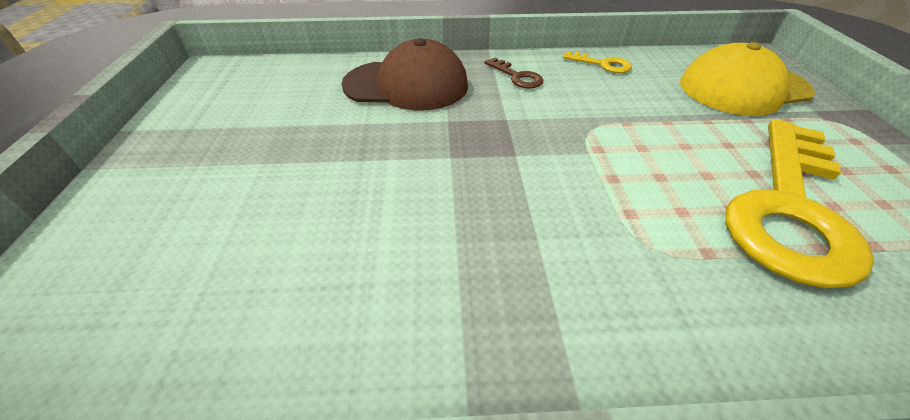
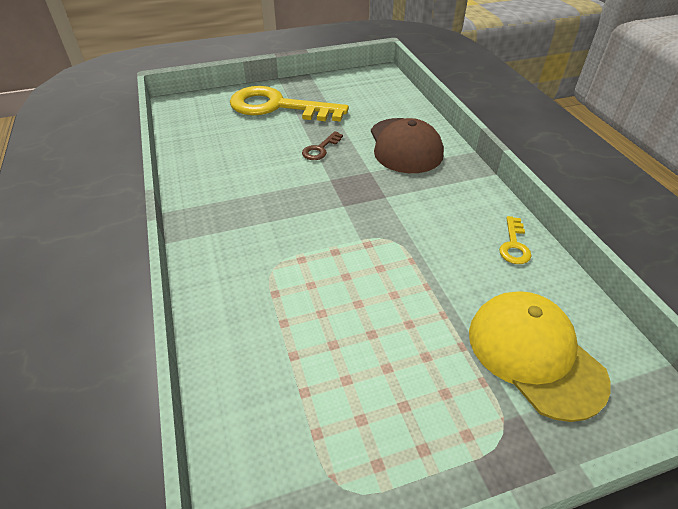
camera: 75 degrees right, 0 degrees up
brown key [484,57,543,89] -> brown key moved to [302,131,343,160]
yellow key [726,119,874,288] -> yellow key moved to [230,86,349,122]

